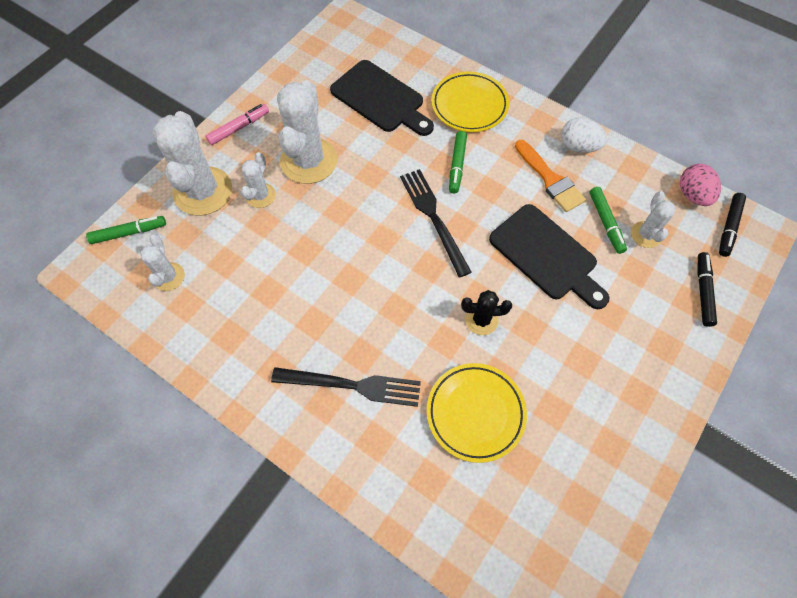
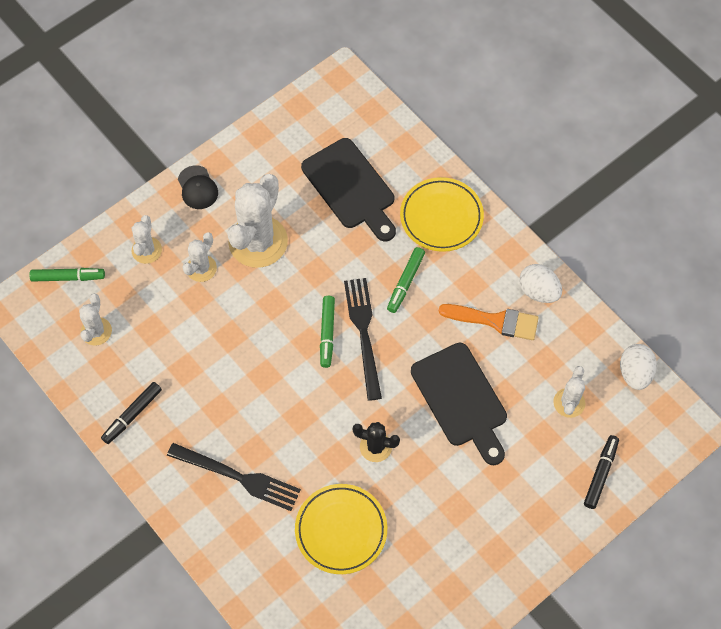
camera: 15 degrees right, 0 degrees up
white cactus [152,111,232,215] -> white cactus [132,215,162,264], size x0.51
pink marker [206,104,269,145] -> black cap [178,165,218,209]
orange brush [515,140,586,212] -> orange brush turned 60 degrees counterclockwise [439,304,539,340]
green marker [590,187,627,254] -> green marker moved to [320,296,335,368]
pink egg [680,164,721,206] -> white egg [620,344,657,390]
black marker [719,193,746,257] -> black marker moved to [101,382,162,444]

